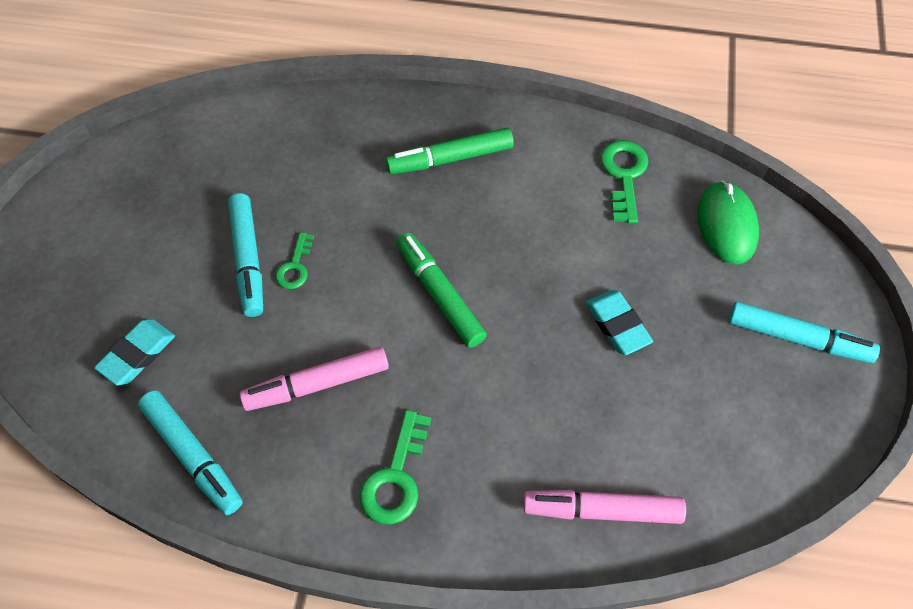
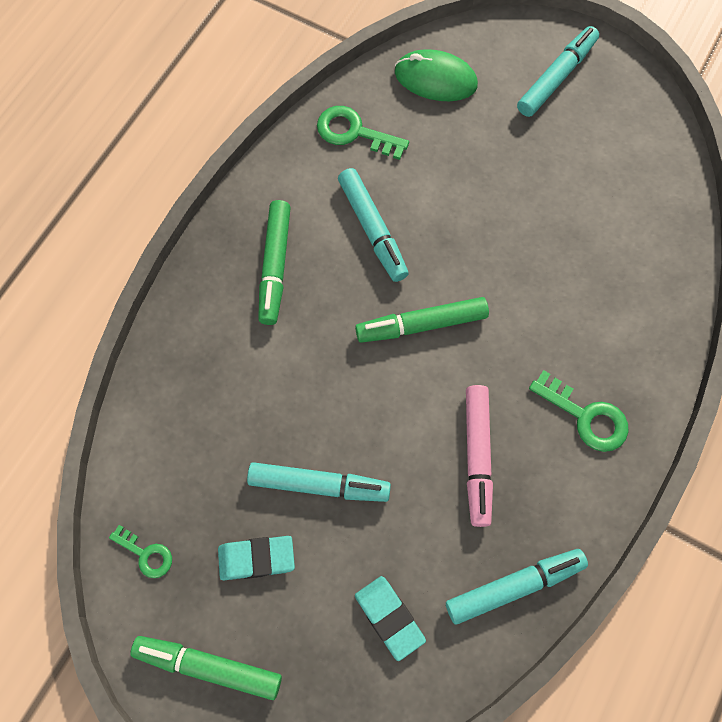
camera: 70 degrees left, 10 degrees up
green key [275,232,314,289] -> green key moved to [109,525,172,578]
pink marker [524,490,686,524] -> none
turquoise eraser [586,290,653,355] -> turquoise eraser moved to [218,536,295,580]
none -> green marker [131,636,282,700]
none -> turquoise marker [338,168,409,282]

